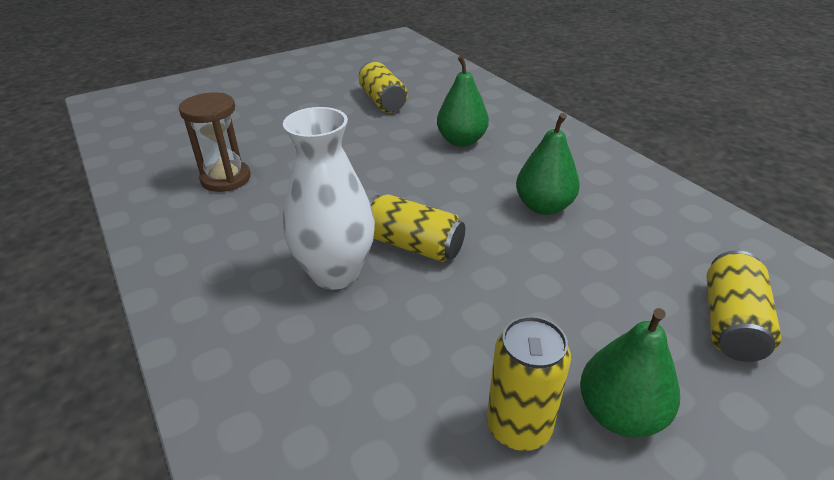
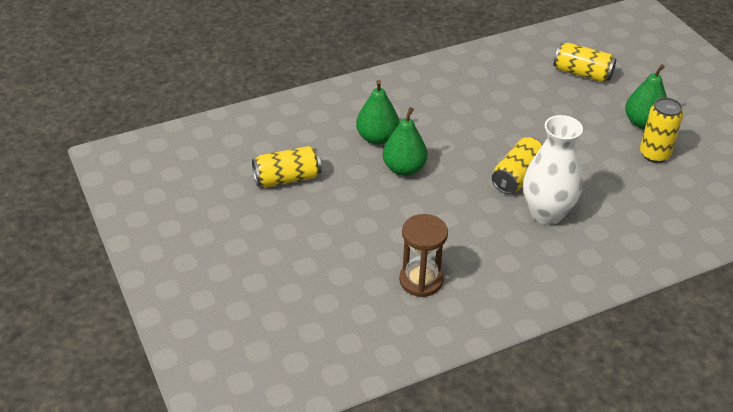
camera: 85 degrees left, 5 degrees up
green pear [516,113,580,215] -> green pear moved to [383,107,428,176]

